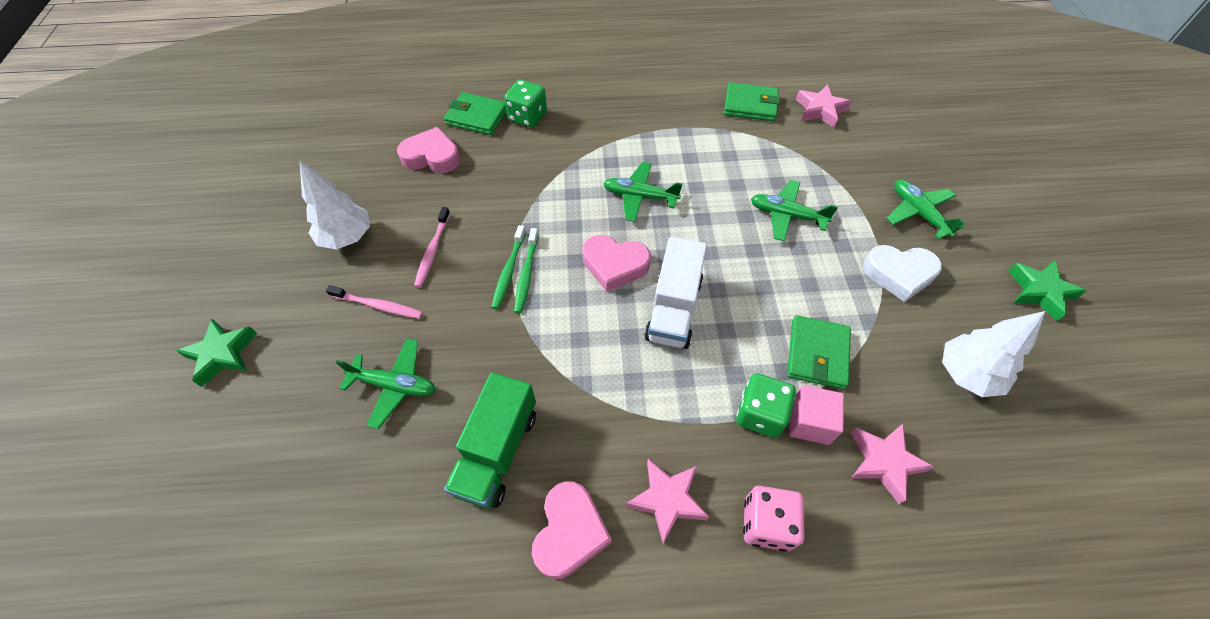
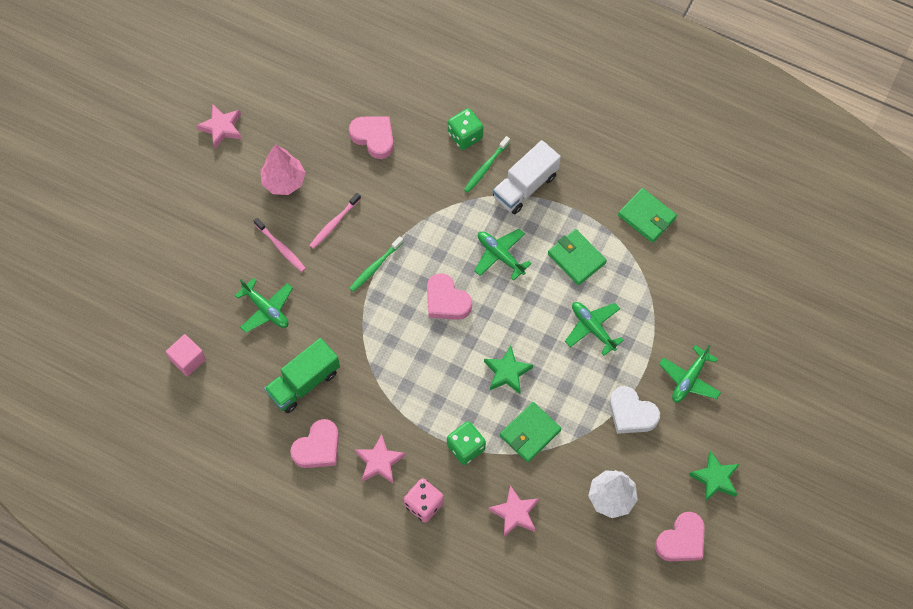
camera: 30 degrees right, 10 degrees up
green star [177,319,257,387] -> green star moved to [484,346,533,394]
white tree [300,161,370,250] -> pink tree [260,144,306,195]
green wallet [444,92,507,135] -> green wallet moved to [548,229,607,285]
green toothbrush [514,228,539,314] -> green toothbrush moved to [464,136,510,193]
white truck [644,237,707,349] -> white truck moved to [493,140,561,214]
pink cube [789,385,844,445] -> pink cube moved to [166,334,206,377]
pink star [796,84,852,128] -> pink star moved to [196,104,242,149]
green plane [887,180,965,239] -> green plane turned 150 degrees counterclockwise [659,345,721,403]
none -> pink heart [655,512,705,561]

